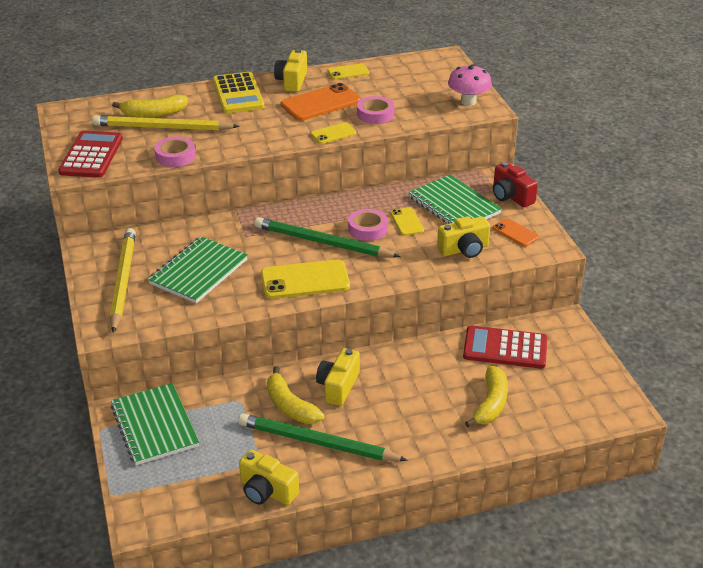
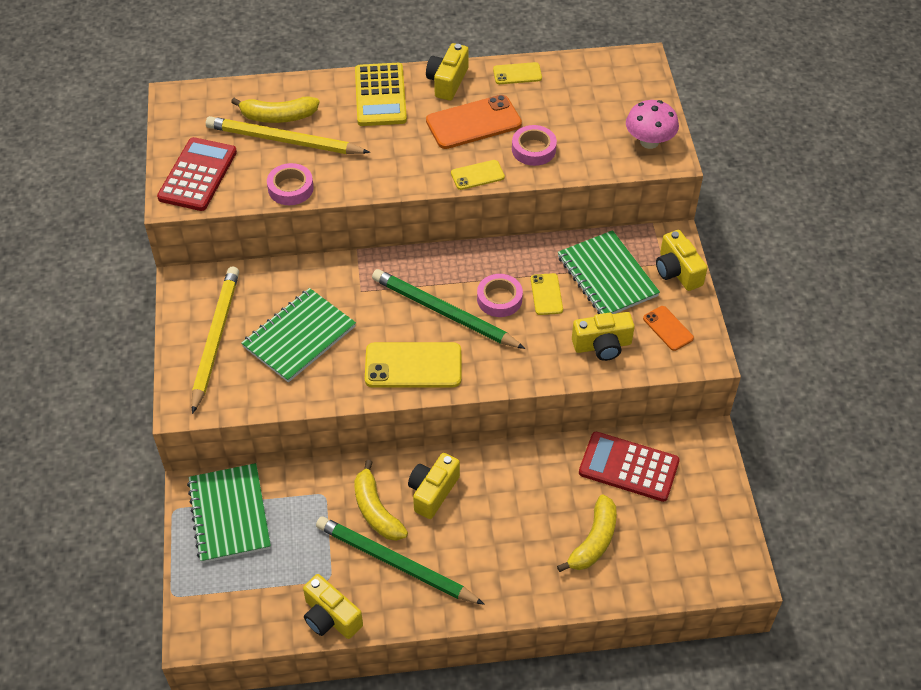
camera: 10 degrees right, 15 degrees up
red camera [493,162,538,207] -> yellow camera [656,230,708,291]

